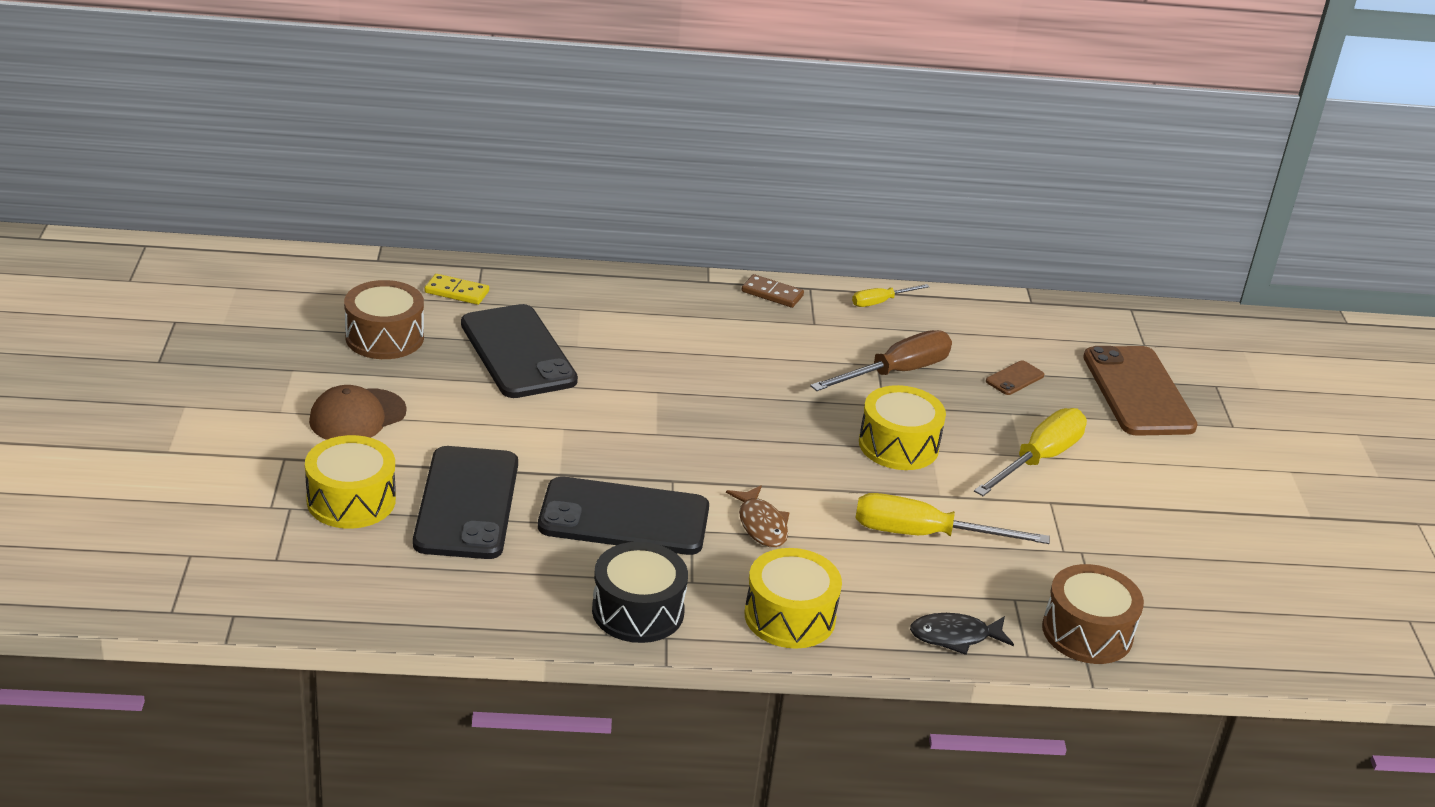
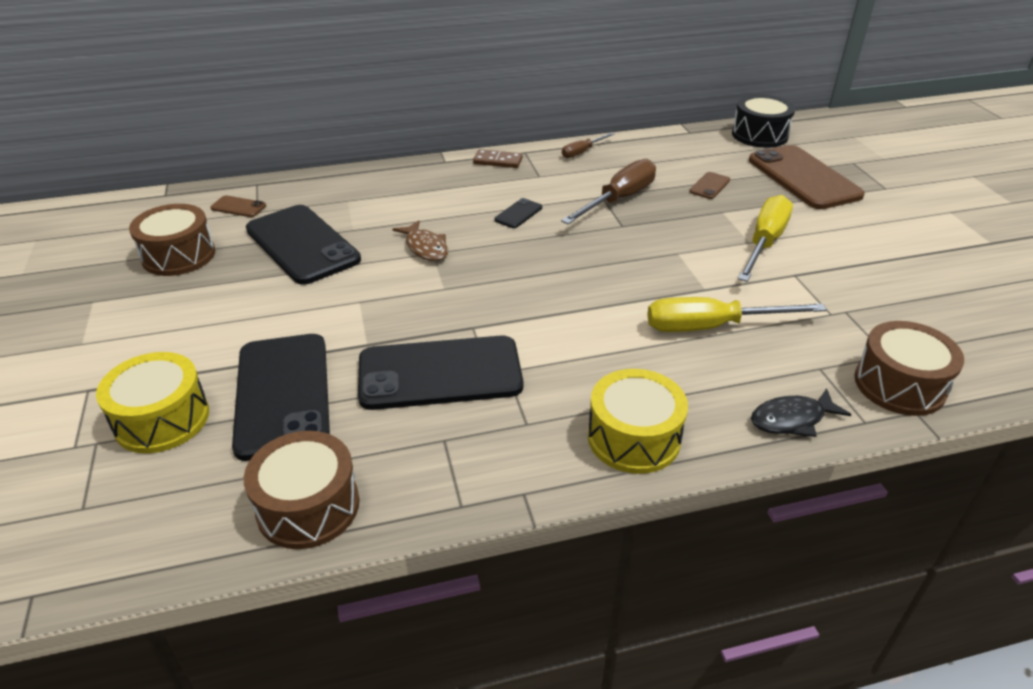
camera: 10 degrees left, 5 degrees up
brown cap [309,385,406,440] -> none
yellow domino [425,274,489,305] -> brown phone [210,195,266,217]
black drum [592,542,688,643] -> black drum moved to [732,94,795,148]
brown fish [726,485,790,547] -> brown fish moved to [392,220,448,261]
yellow screwdriver [852,284,930,307] -> brown screwdriver [562,133,614,158]
yellow drum [859,385,946,470] -> none
none -> brown drum [244,431,359,549]
none -> black phone [494,198,542,228]

